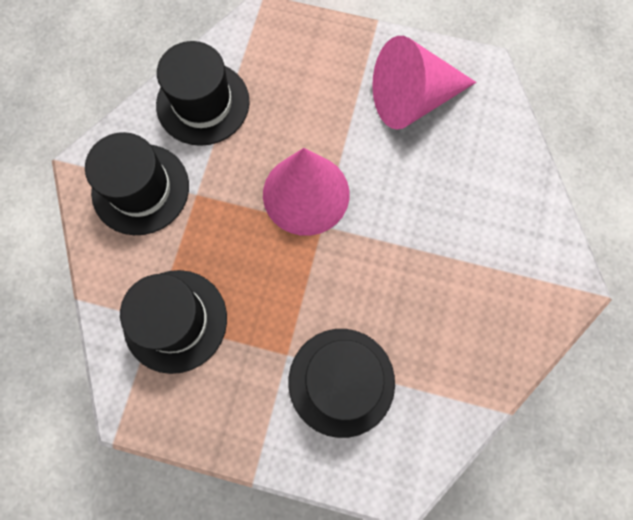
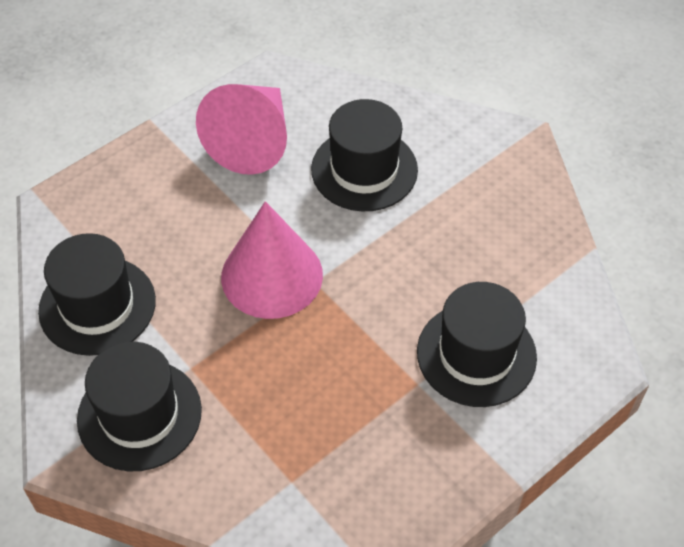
camera: 55 degrees left, 20 degrees down
black hat [120,270,227,374] -> black hat moved to [311,99,418,211]

